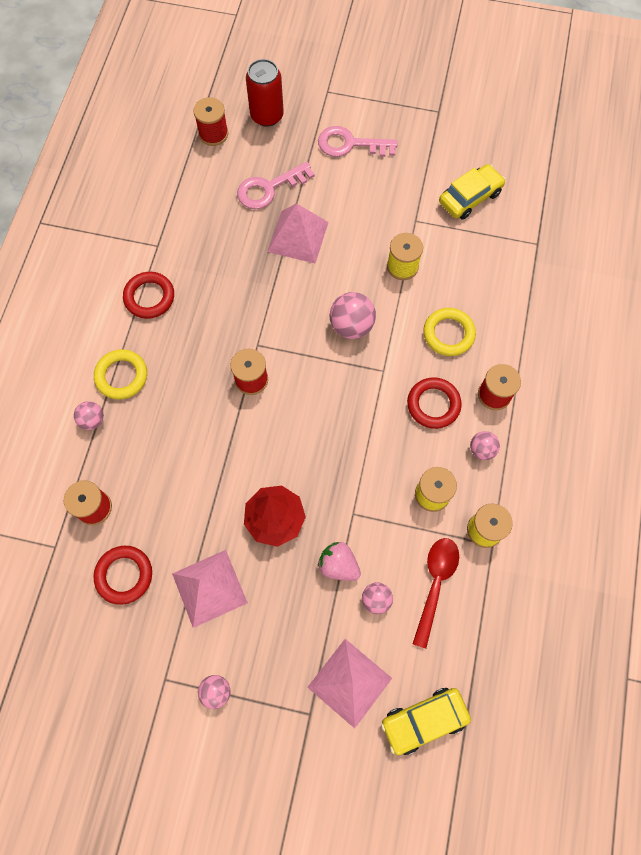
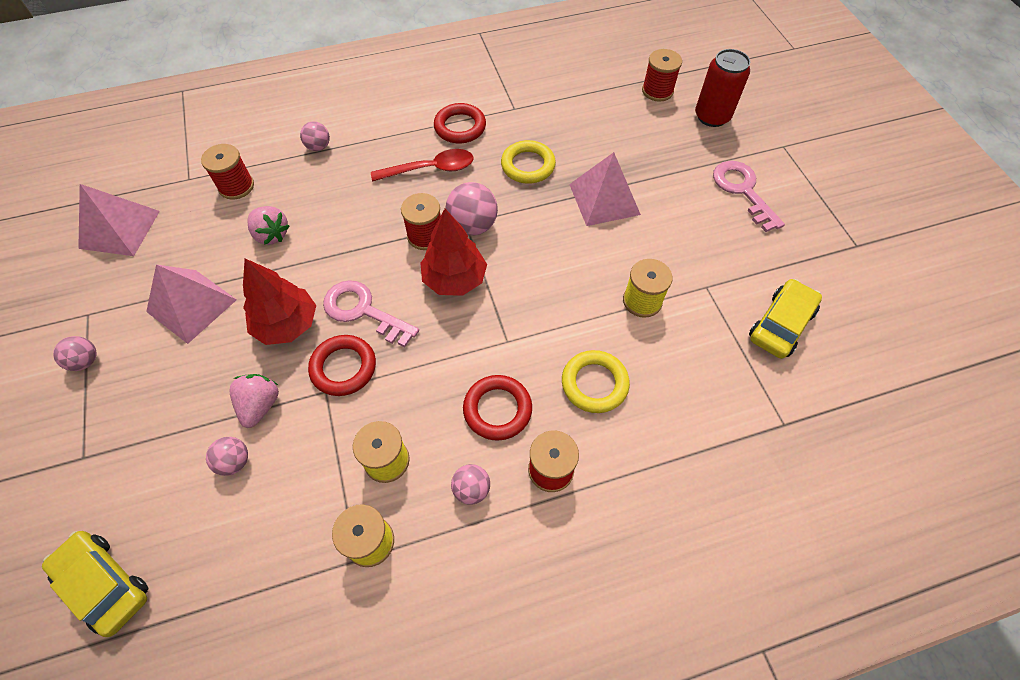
camera: 60 degrees right, 10 degrees down
yellow ring [94,349,147,399] -> yellow ring moved to [501,140,556,184]
red ring [94,546,152,605] -> red ring moved to [308,335,376,396]
pink key [237,162,315,209] -> pink key moved to [323,280,419,347]
pink pyramid [307,639,392,729] -> pink pyramid moved to [78,184,160,256]
pink ball [329,292,376,339] -> pink ball moved to [445,182,498,236]
red spoon [413,538,459,649] -> red spoon moved to [371,149,473,182]
yellow car [439,164,506,220] -> yellow car turned 75 degrees counterclockwise [749,279,822,359]
none -> pink strawberry [247,206,290,245]
none -> red tree [420,209,487,296]

